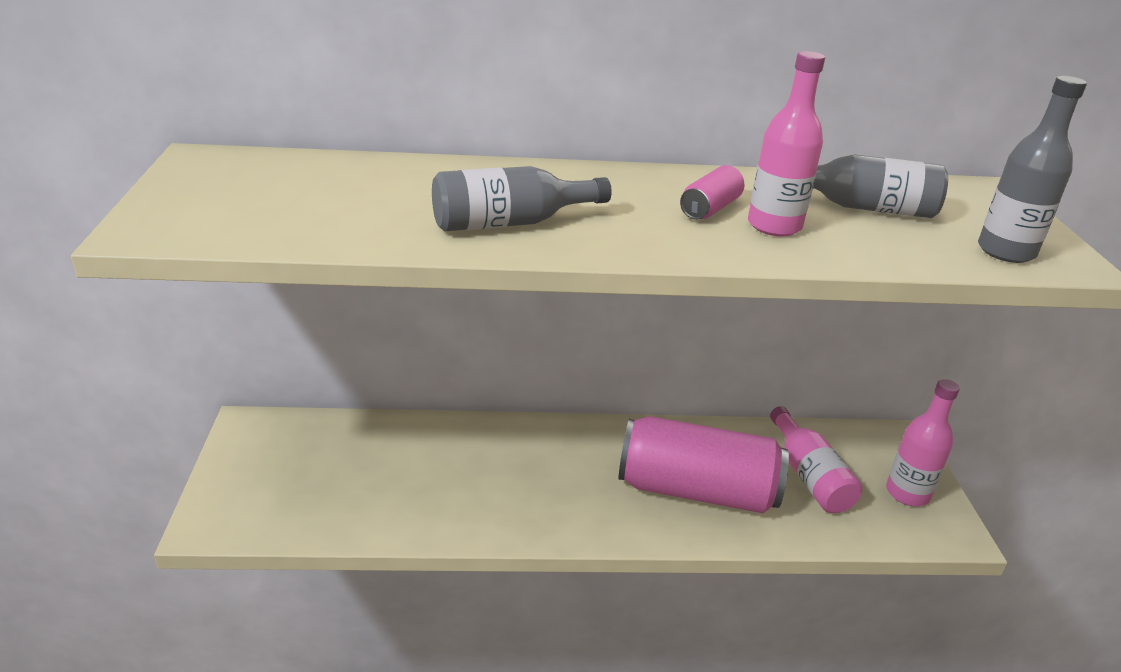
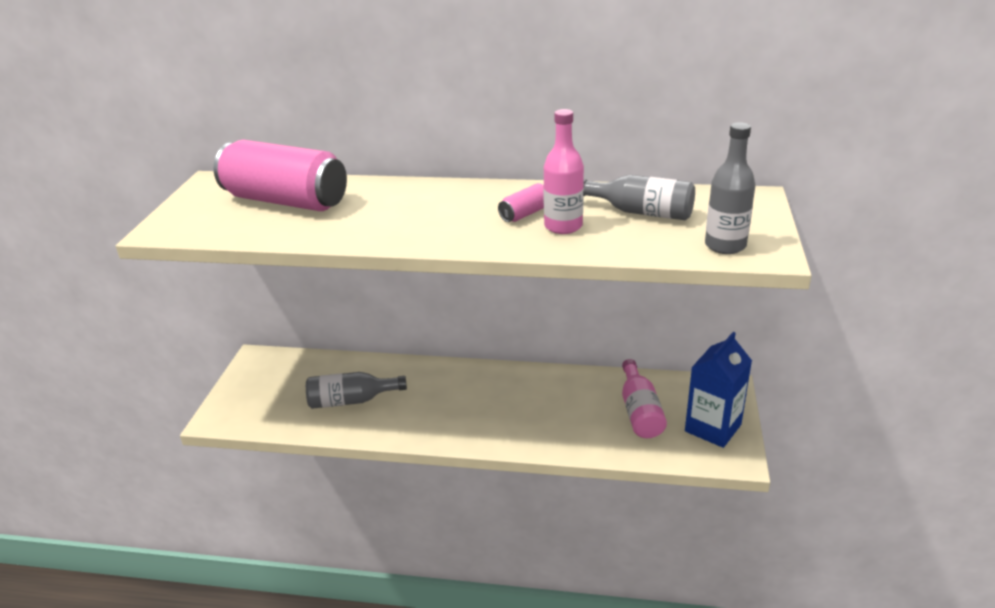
camera: 15 degrees right, 0 degrees up
grey bottle [432,166,612,231] -> grey bottle moved to [306,372,407,409]
pink can [618,416,789,513] -> pink can moved to [214,139,347,211]
pink bottle [886,379,960,506] -> blue carton [685,332,752,448]

